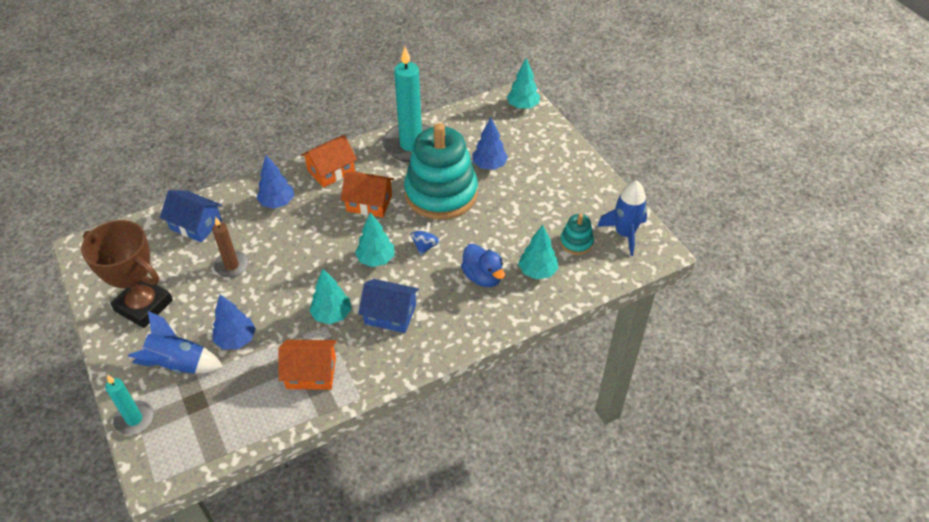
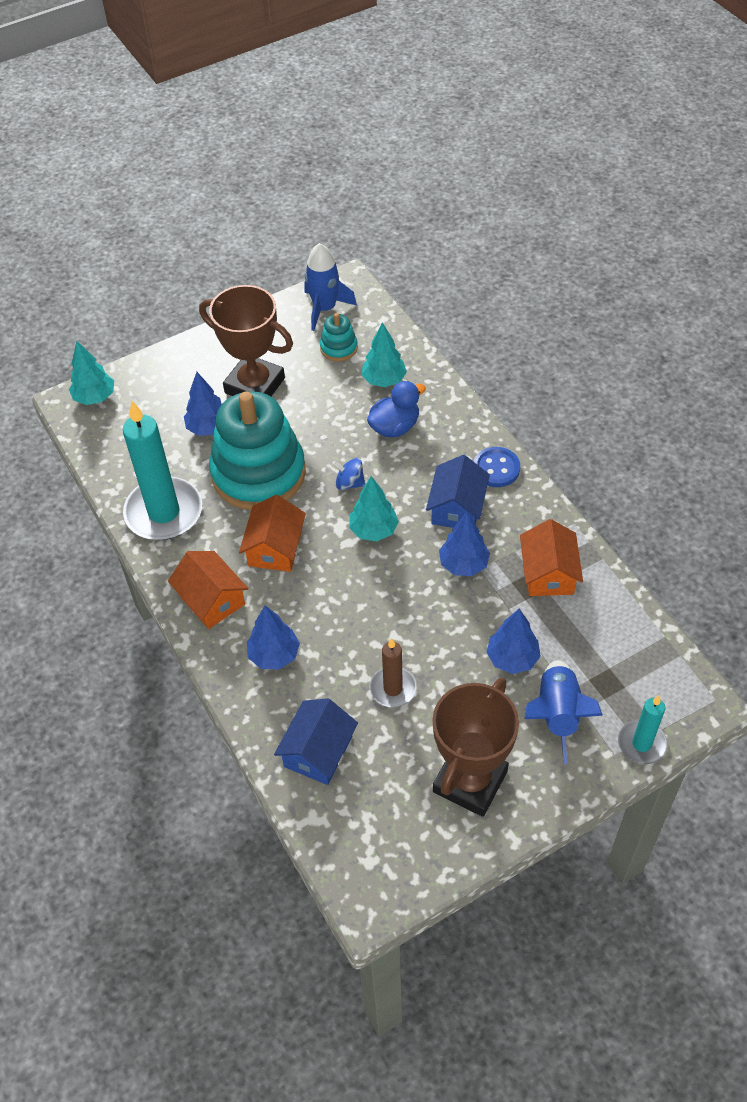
camera: 90 degrees left, 5 degrees up
turquoise tree [309,269,351,324] -> blue tree [439,511,490,576]
none -> brown trophy [199,285,293,396]
none -> blue button [474,447,520,487]

